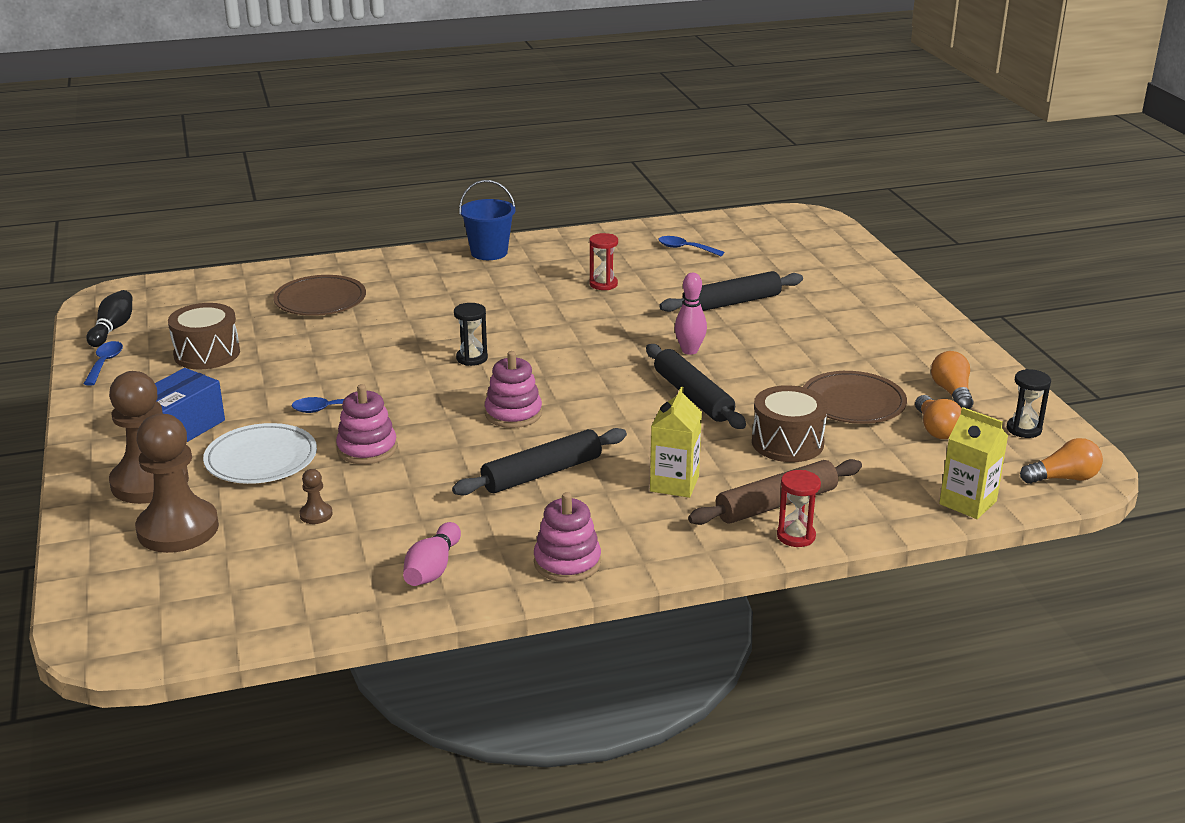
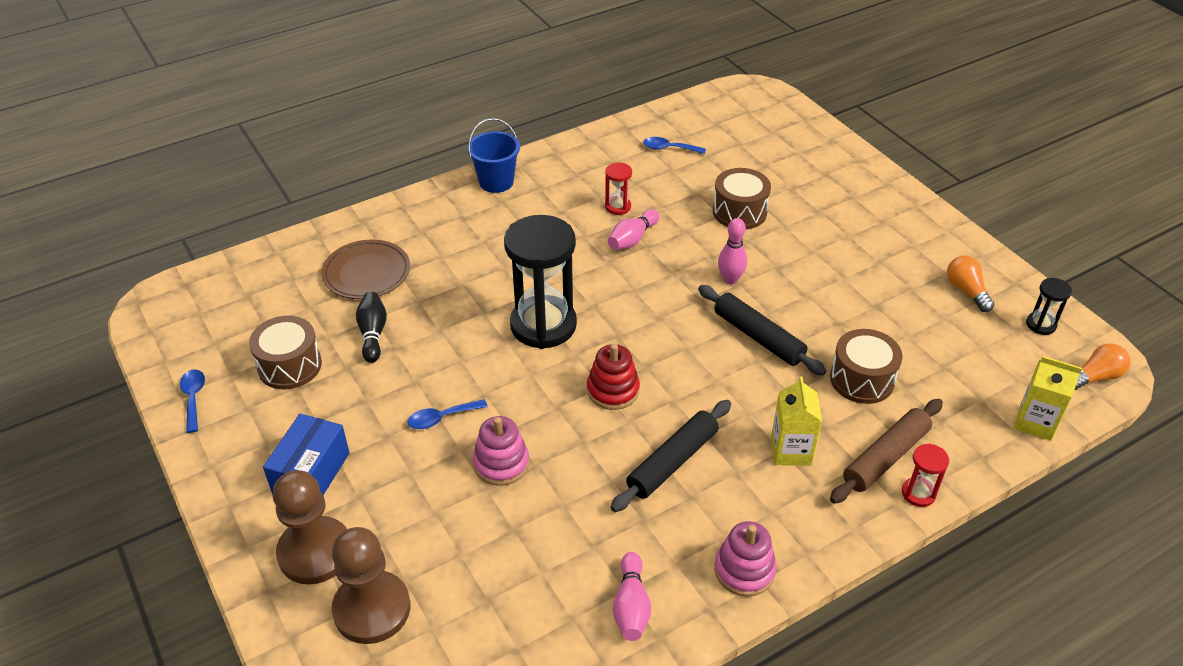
camera: 15 degrees left, 15 degrees up
black bowling pin [86,290,132,347] -> black bowling pin moved to [356,292,387,363]
white plate [203,423,317,484] -> none
brown pawn [299,469,332,524] -> none
black hourglass [454,303,488,366] -> black hourglass [504,215,577,349], size x2.27
pink stacking toy [485,351,542,428] -> red stacking toy [587,344,640,410]
black rolling pin [659,271,803,312] -> brown drum [713,168,771,229]
brown plate [803,371,907,424] -> none
orange light bulb [915,395,961,439] -> none
none -> pink bowling pin [608,209,659,250]

